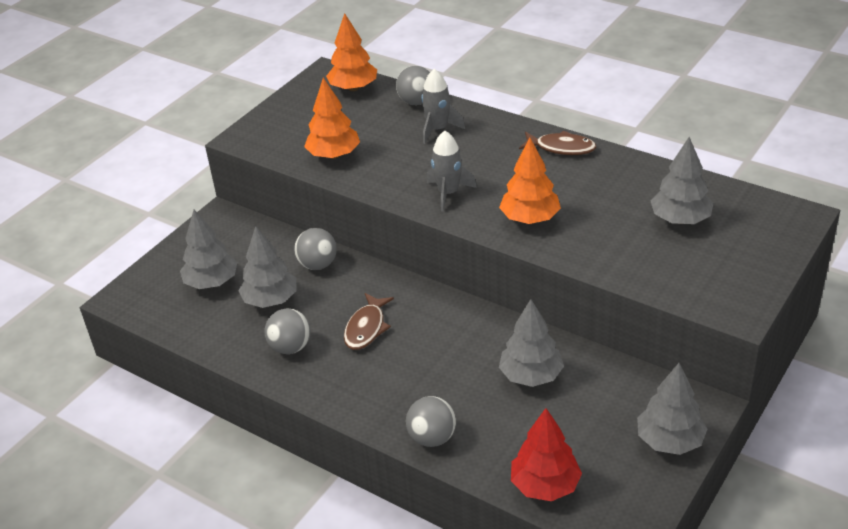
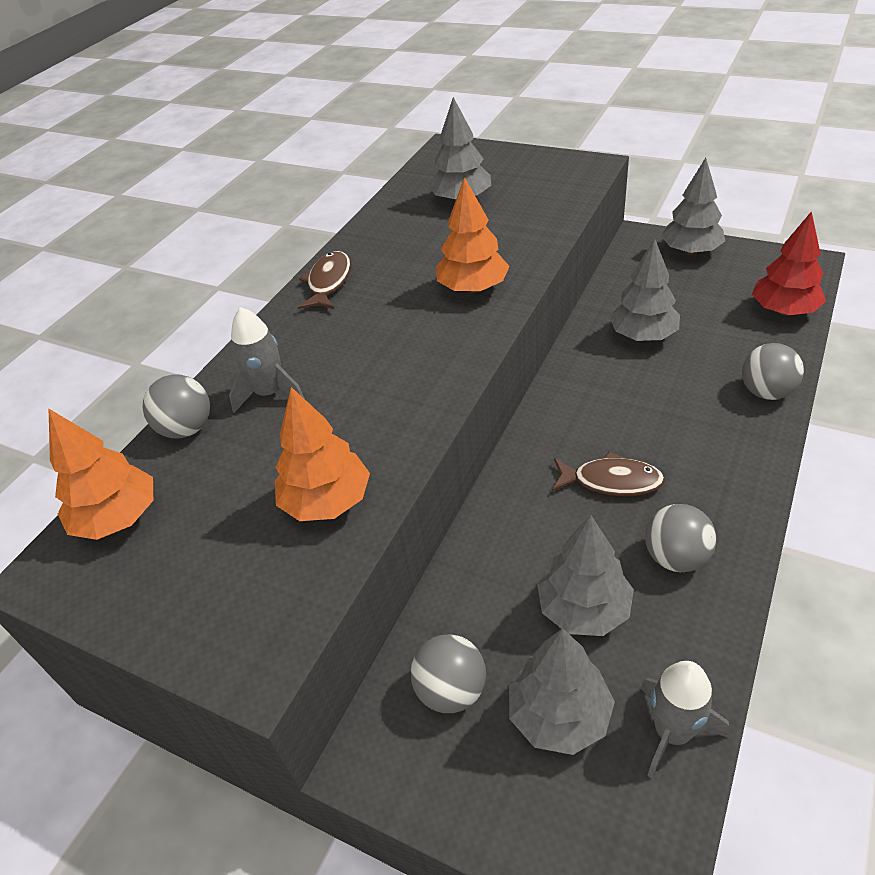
camera: 95 degrees left, 5 degrees up
grey ball [294,228,337,270] -> grey ball moved to [411,634,486,713]
grey rocket [427,131,477,211] -> grey rocket moved to [640,661,729,778]

